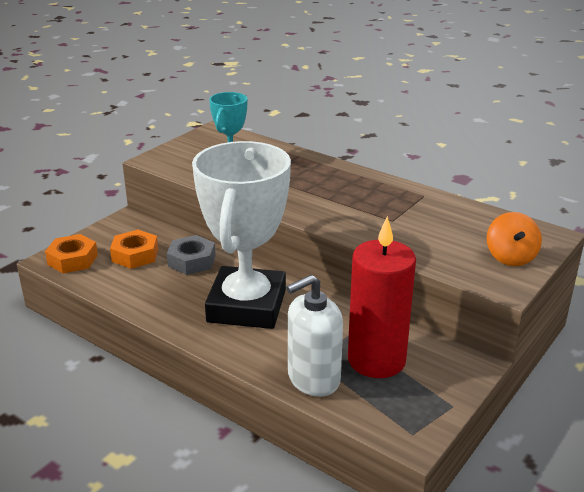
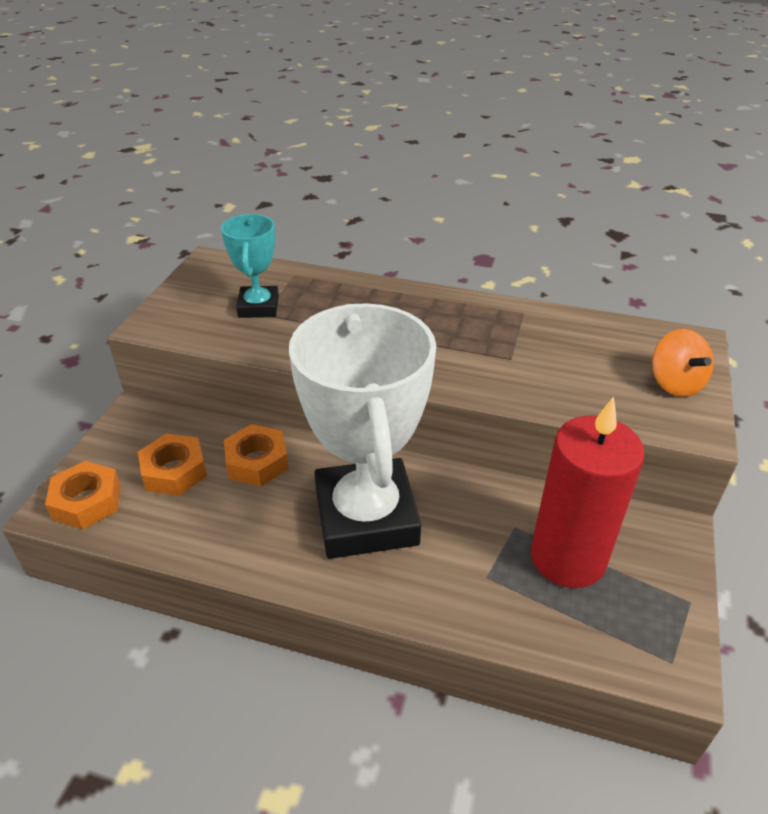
camera: 20 degrees left, 10 degrees up
grey nut [167,235,216,275] -> orange nut [224,424,289,487]
white soap dispenser [286,275,343,397] -> none

